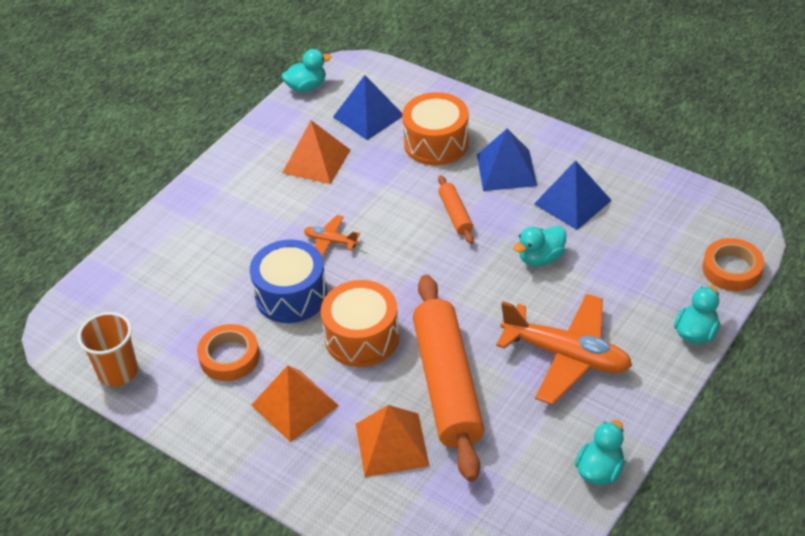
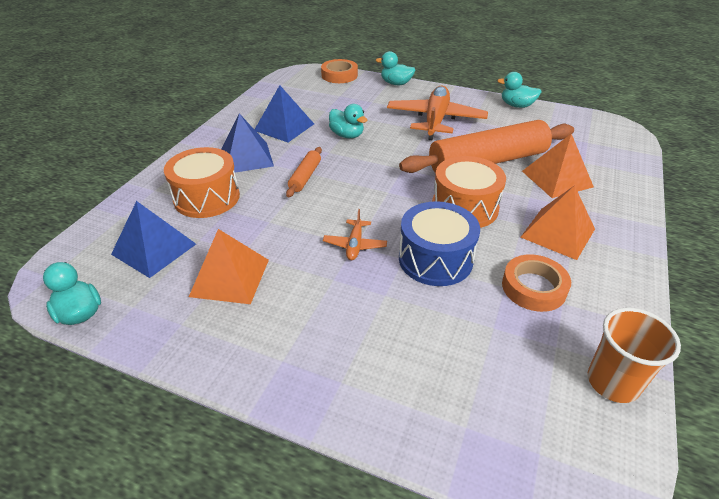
camera: 105 degrees left, 5 degrees down
orange rolling pin [438,175,474,244] -> orange rolling pin turned 45 degrees counterclockwise [286,147,322,197]

